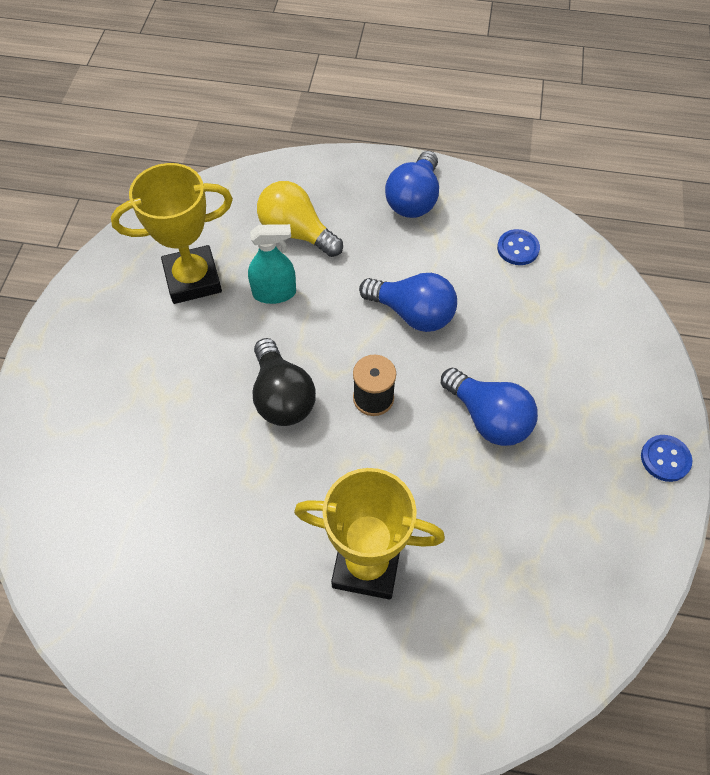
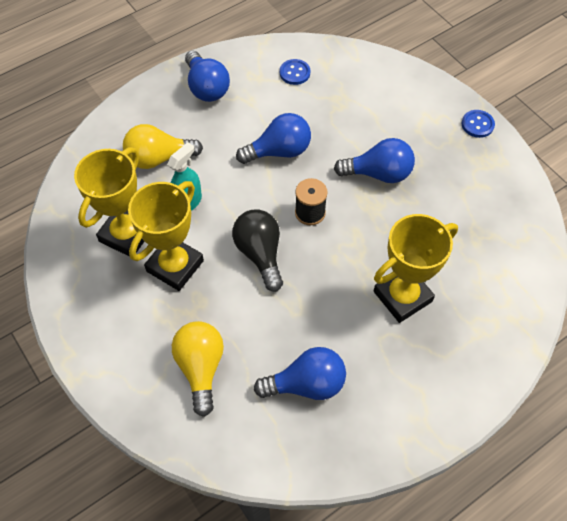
camera: 45 degrees left, 0 degrees up
black light bulb [253,338,316,426] -> black light bulb turned 135 degrees counterclockwise [232,209,283,292]
none -> yellow trophy [128,181,204,291]
none -> yellow light bulb [172,321,224,417]
none -> blue light bulb [254,347,346,400]

